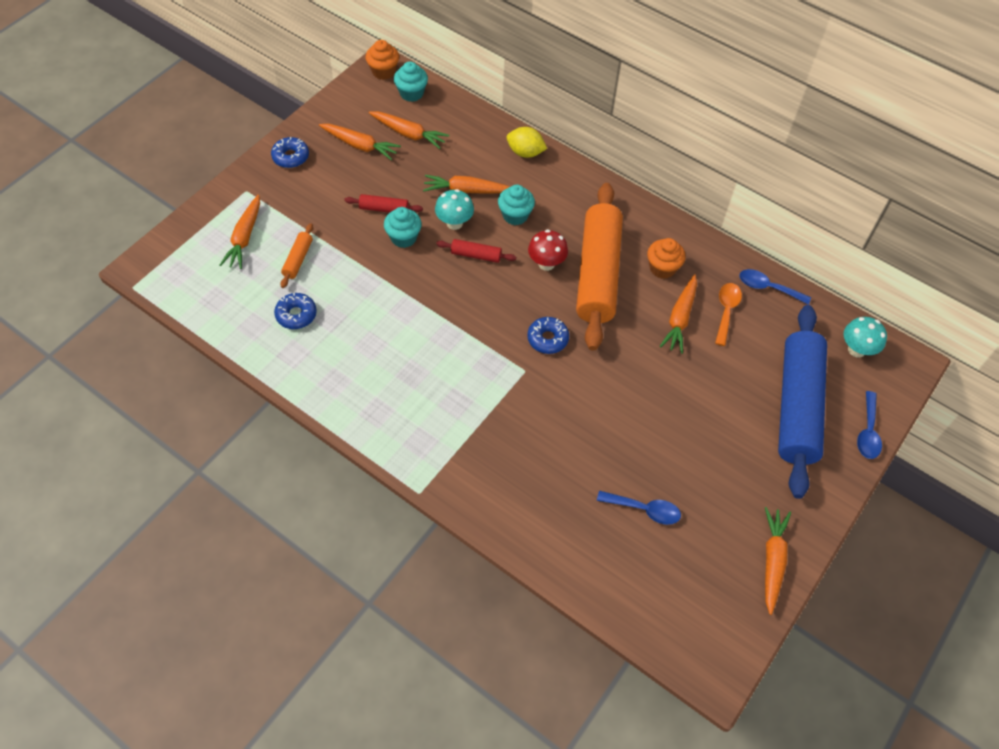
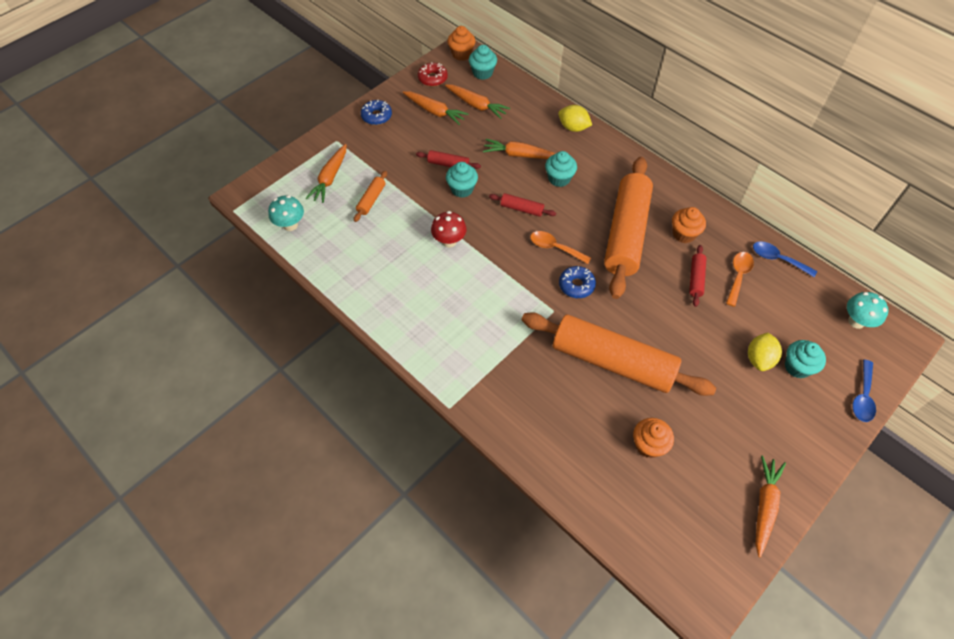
camera: 10 degrees right, 0 degrees up
blue donut [274,293,317,329] -> none
turquoise mushroom [435,189,474,230] -> turquoise mushroom moved to [268,195,304,231]
red mushroom [528,229,568,271] -> red mushroom moved to [431,211,467,248]
blue spoon [597,491,681,525] -> orange cupcake [633,418,674,458]
orange carrot [660,274,697,354] -> red rolling pin [689,245,707,307]
blue rolling pin [778,305,827,499] -> turquoise cupcake [785,340,826,379]
none -> red donut [418,62,448,87]
none -> orange rolling pin [522,312,716,396]
none -> orange spoon [530,231,591,264]
none -> yellow lemon [748,333,782,371]

